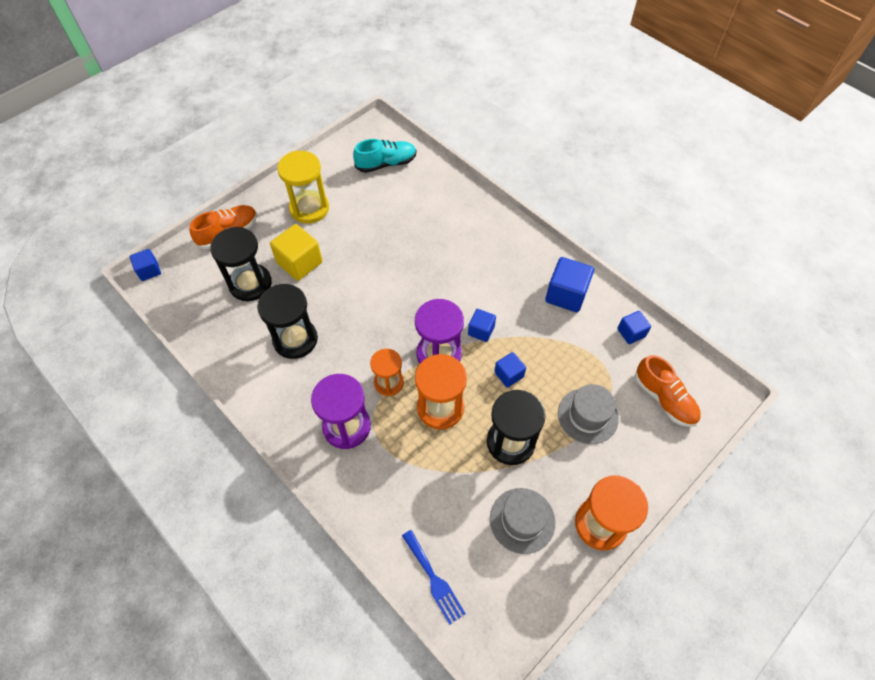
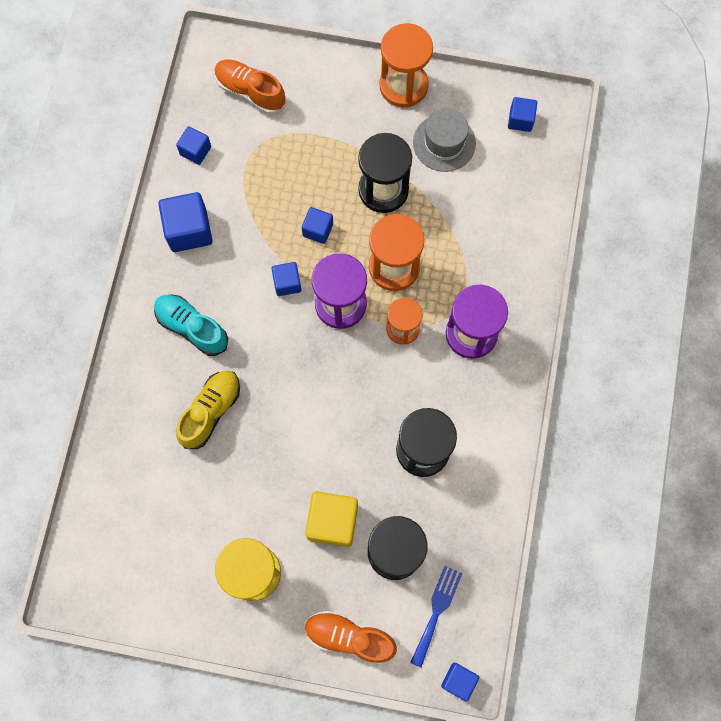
camera: 125 degrees left, 15 degrees up
turquoise shoe [353,139,416,173] -> turquoise shoe moved to [154,295,228,356]
blue fork [402,530,466,625] -> blue fork moved to [410,566,462,667]
grey hat [558,384,619,444] -> none
orange shoe [635,355,701,427] -> orange shoe turned 75 degrees counterclockwise [215,60,286,114]
none -> yellow shoe [176,371,240,449]
none -> blue cube [508,97,537,132]

